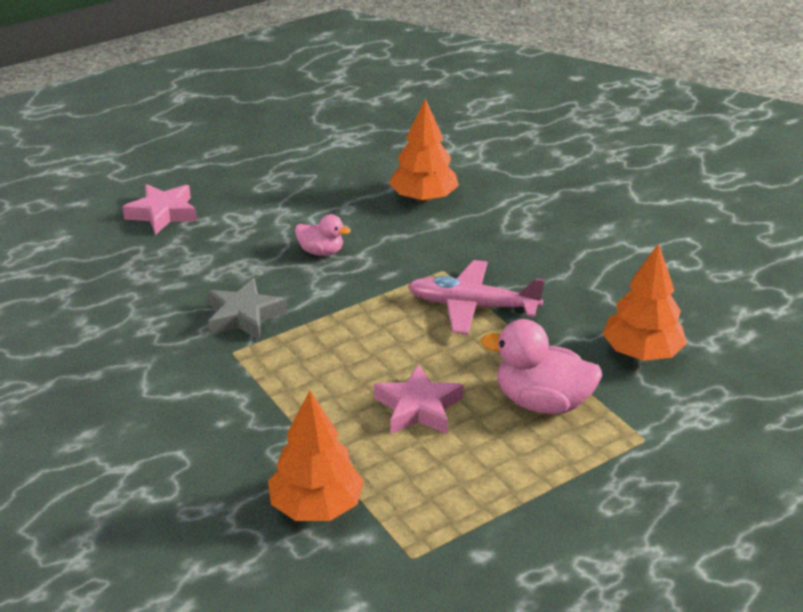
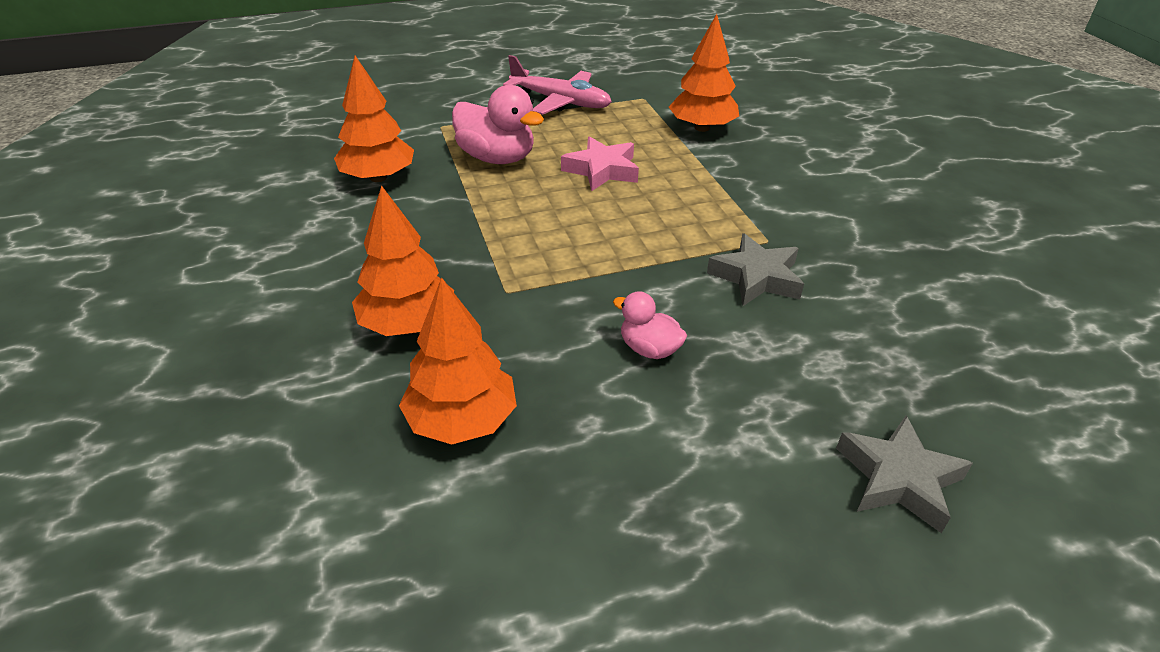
camera: 165 degrees left, 5 degrees up
pink star [122,184,197,235] -> grey star [836,415,973,533]
pink plane [408,260,545,334] -> pink plane moved to [503,55,612,115]
none -> orange tree [352,185,454,336]

